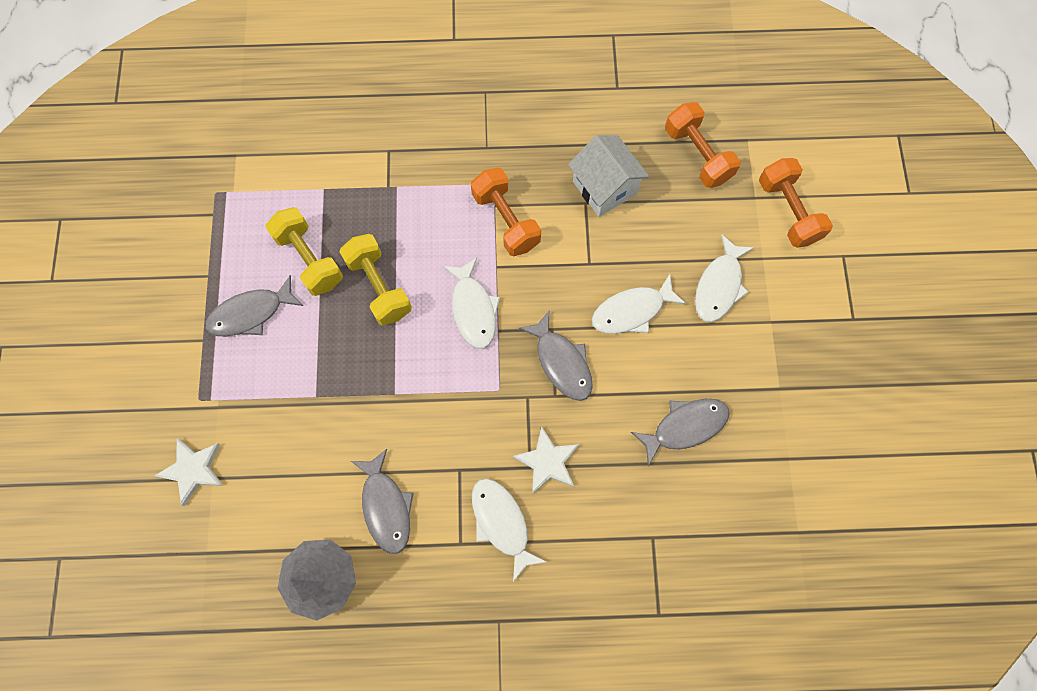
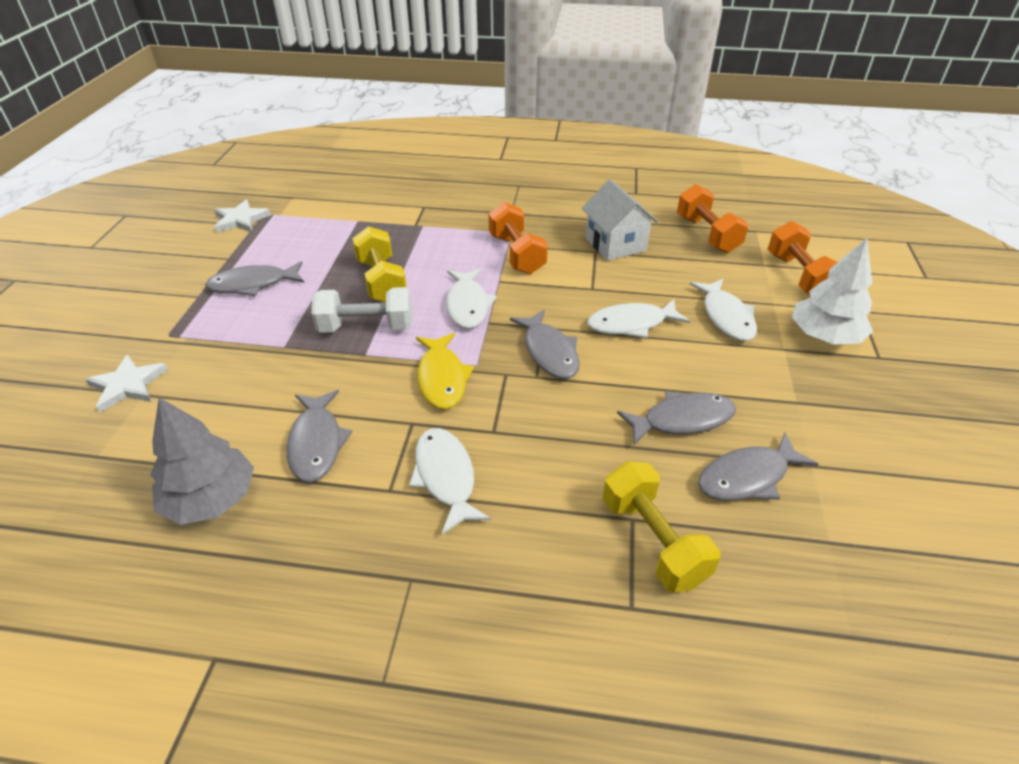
camera: 10 degrees right, 30 degrees down
yellow dumbbell [266,207,343,296] -> yellow dumbbell moved to [603,462,720,593]
white star [513,426,579,494] -> white star moved to [214,199,271,233]
white fish [695,234,755,322] -> white fish turned 45 degrees counterclockwise [689,279,757,341]
none -> white dumbbell [312,287,412,333]
none -> yellow fish [416,333,474,409]
none -> grey fish [698,433,818,501]
none -> white tree [792,238,873,345]

